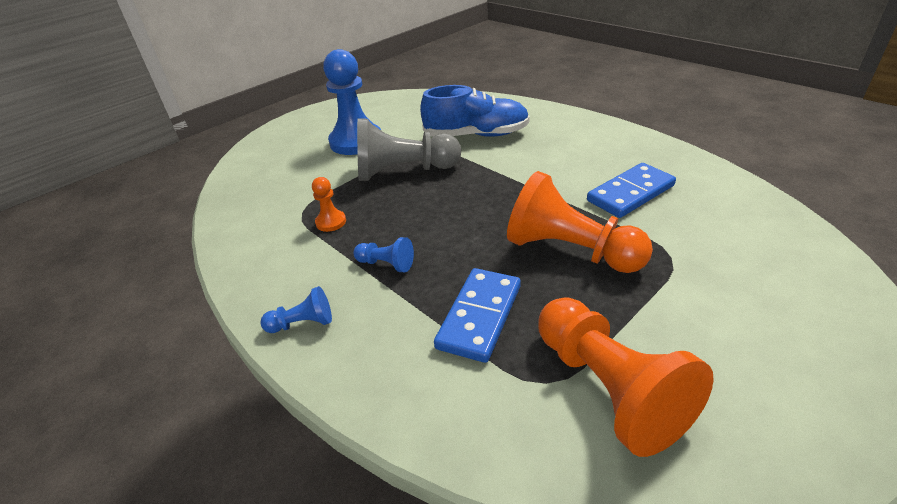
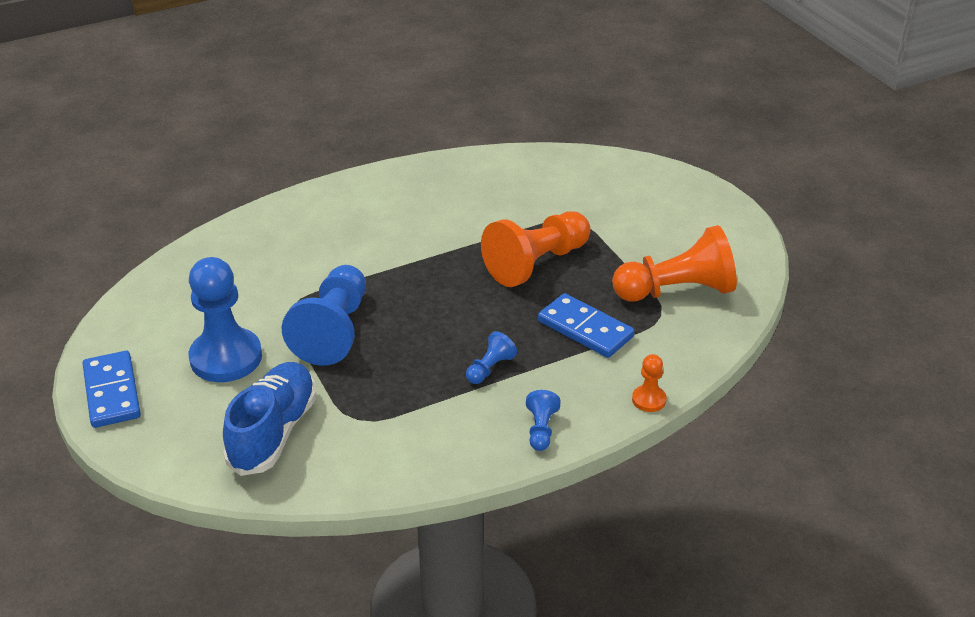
camera: 75 degrees left, 0 degrees up
orange pawn [312,177,346,232] -> orange pawn moved to [632,354,667,412]
grey pawn [357,118,461,181] -> blue pawn [282,265,366,366]
blue shoe [420,85,530,137] -> blue shoe moved to [223,362,317,476]
blue domino [587,163,676,218] -> blue domino moved to [83,351,141,428]

